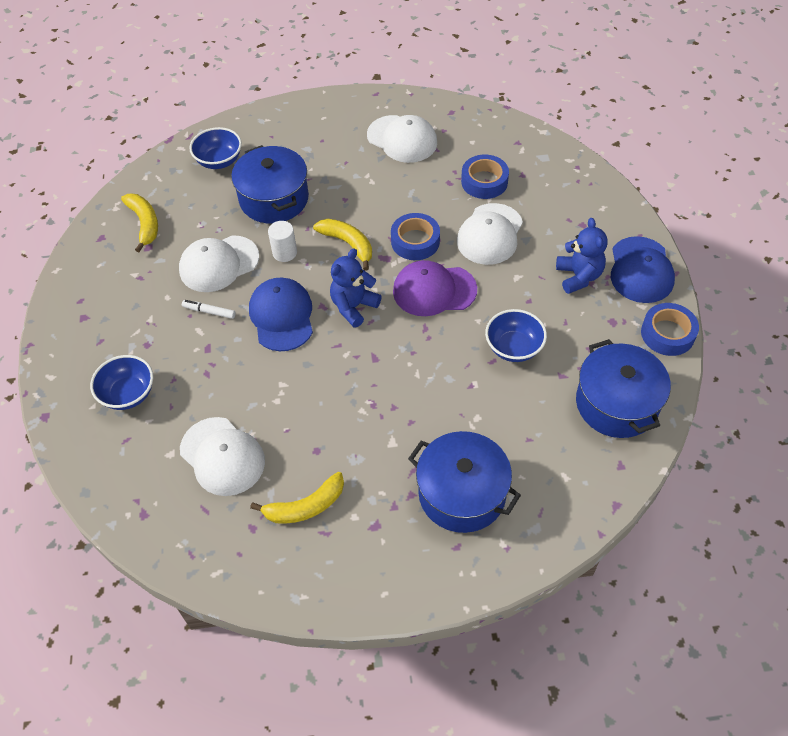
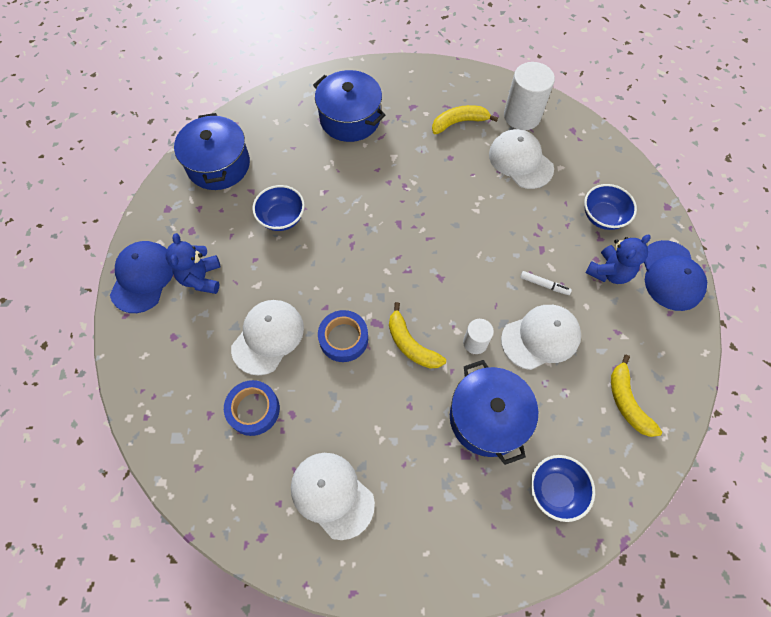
camera: 175 degrees left, 10 degrees up
blue cap [249,278,313,351] -> blue cap moved to [644,240,707,311]
blue teddy bear [330,249,382,328] -> blue teddy bear moved to [586,235,651,284]
purple cap [393,260,477,316] -> none
blue tape [641,303,699,356] -> none
none -> white cylinder [504,62,555,130]

